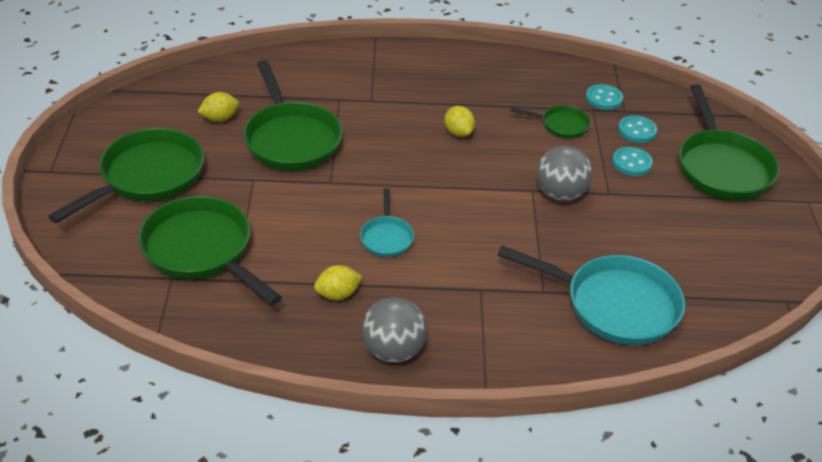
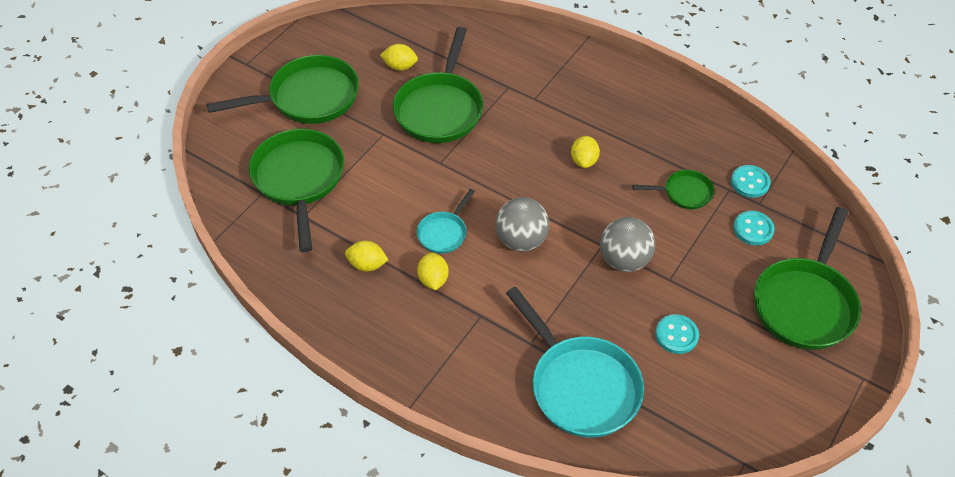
camera: 35 degrees right, 10 degrees up
grey ball [362,297,427,363] -> grey ball moved to [495,198,549,252]
green pan [511,106,591,138] -> green pan turned 45 degrees counterclockwise [633,170,714,209]
turquoise button [612,147,653,176] -> turquoise button moved to [655,314,699,354]
none -> yellow lemon [417,252,449,290]

